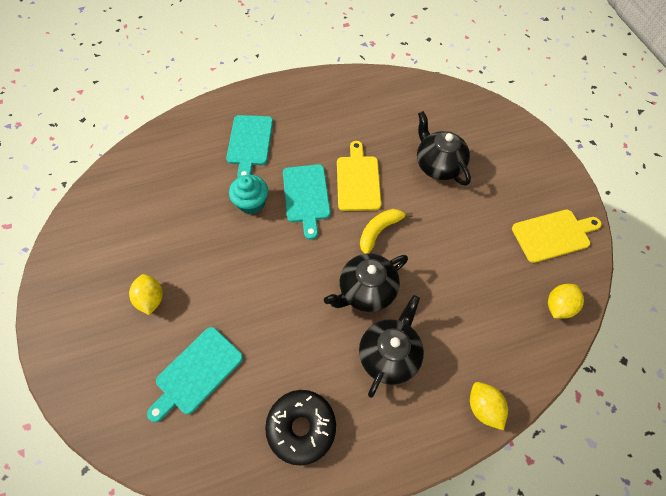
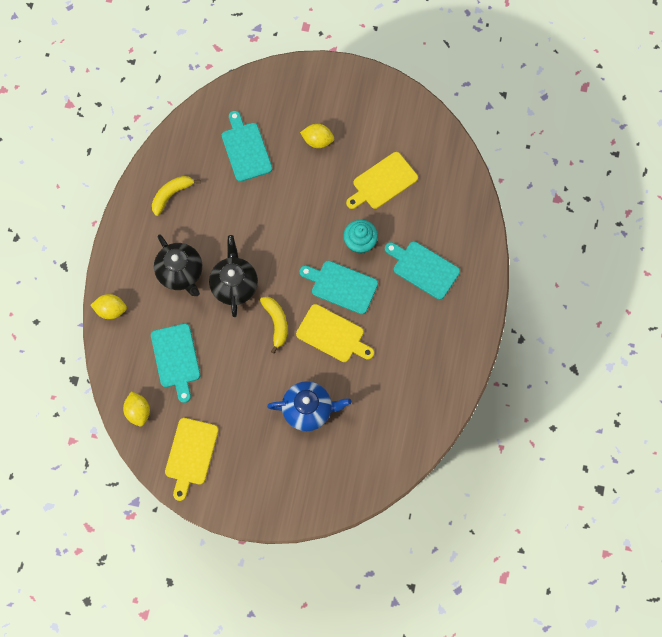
camera: 120 degrees right, 10 degrees up
black donut [265,390,336,466] -> yellow banana [152,176,201,216]
black teapot [417,111,471,186] -> blue teapot [267,381,351,431]
none -> turquoise cutting board [151,323,200,403]
none -> yellow cutting board [346,152,418,209]

